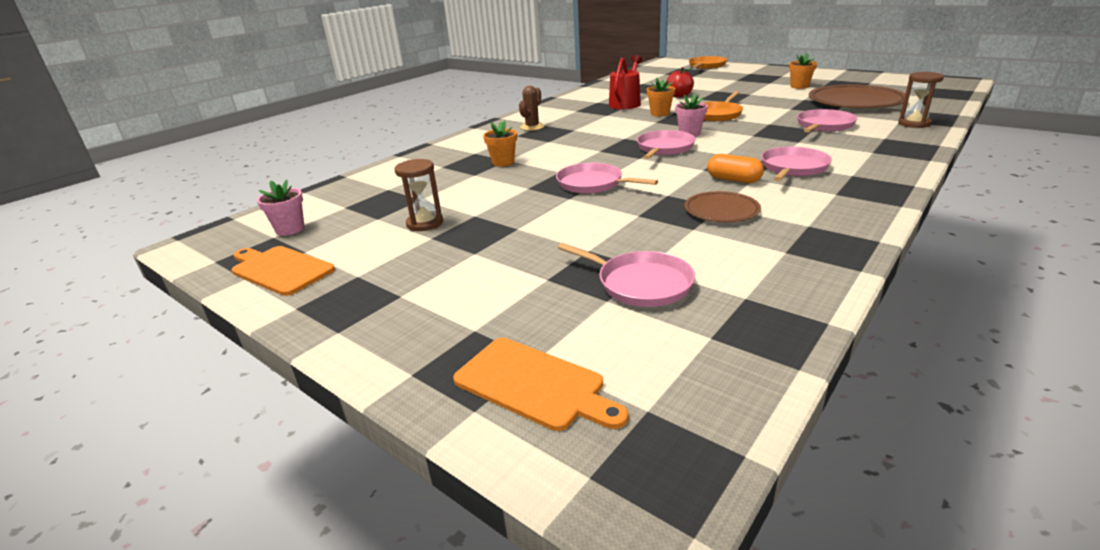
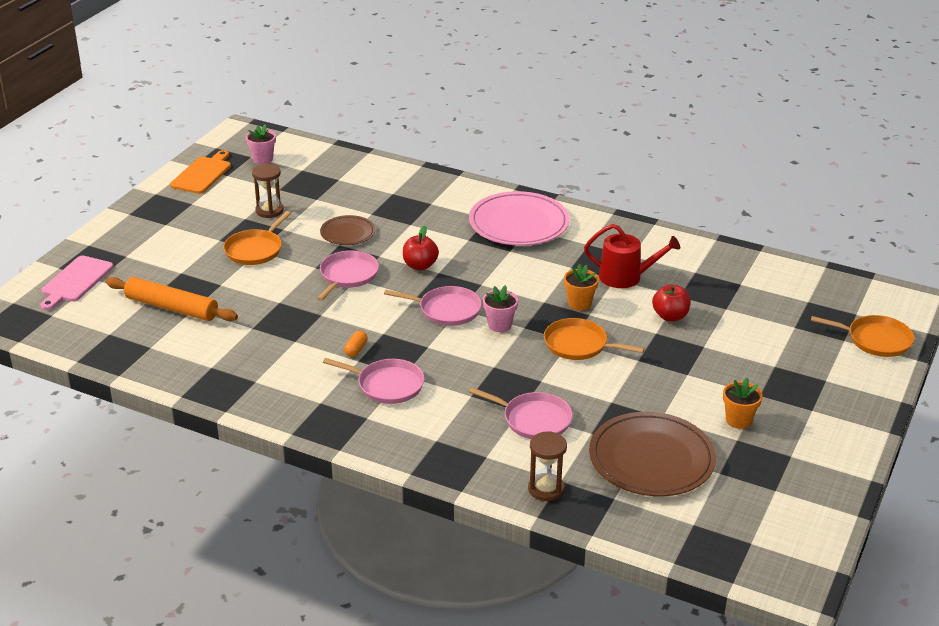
camera: 75 degrees right, 5 degrees up
orange cutting board [453,338,628,431] -> pink cutting board [40,256,113,310]
orange flower pot [483,120,517,167] -> none
brown cactus [519,86,545,131] -> pink plate [469,191,570,246]
pink pan [558,243,695,307] -> orange rolling pin [106,277,238,321]
brown plate [685,191,761,222] -> brown plate moved to [320,215,375,245]
orange capsule [707,154,764,183] -> orange capsule [344,331,368,357], size x0.67
none -> orange pan [223,211,291,265]
none -> red apple [403,226,439,270]

